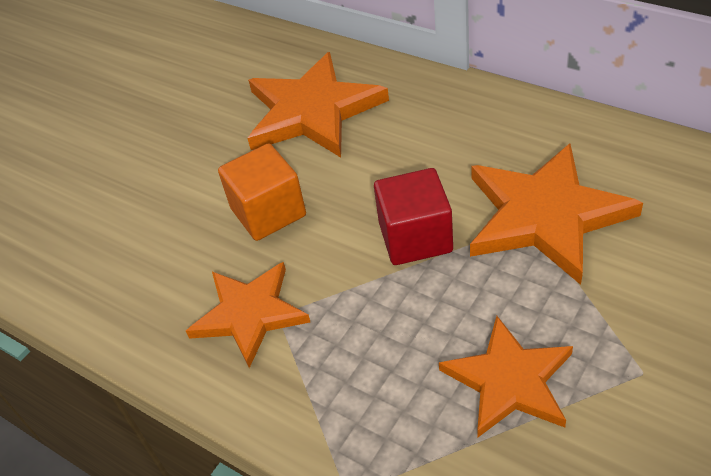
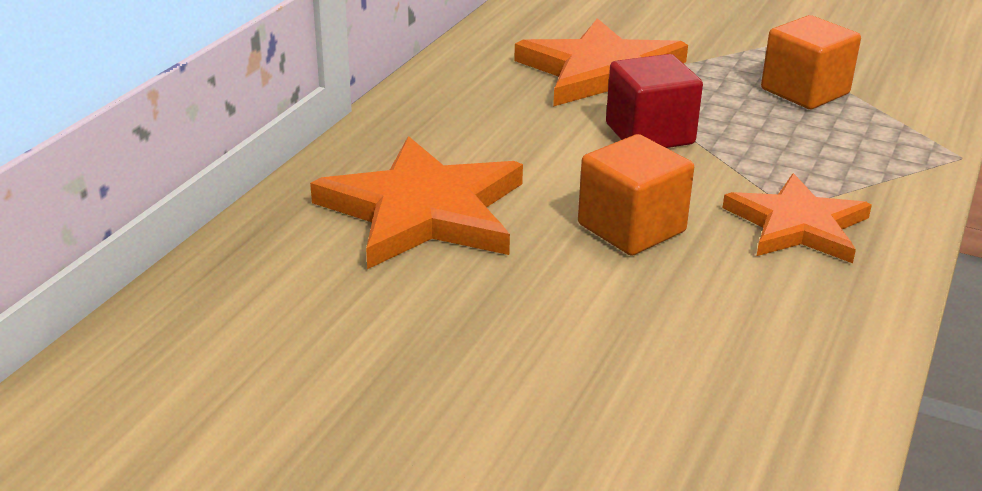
camera: 105 degrees left, 15 degrees down
orange star [439,316,573,438] -> orange cube [761,15,861,109]

